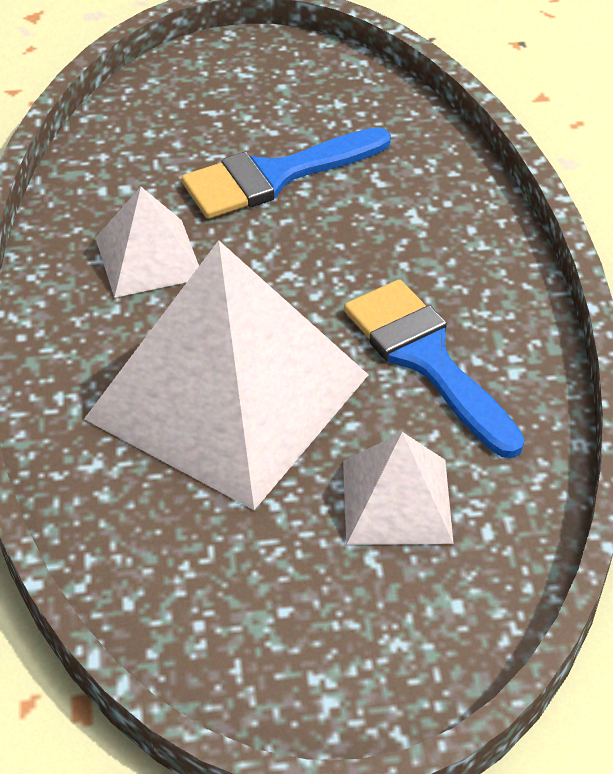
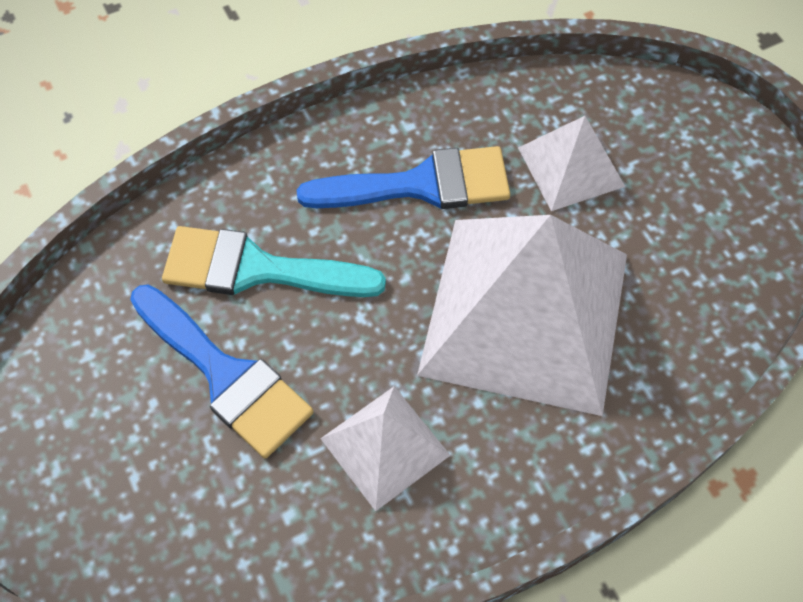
camera: 110 degrees left, 15 degrees up
blue brush [344,279,525,458] -> blue brush turned 135 degrees counterclockwise [297,146,510,209]
none -> turquoise brush [162,226,386,297]

